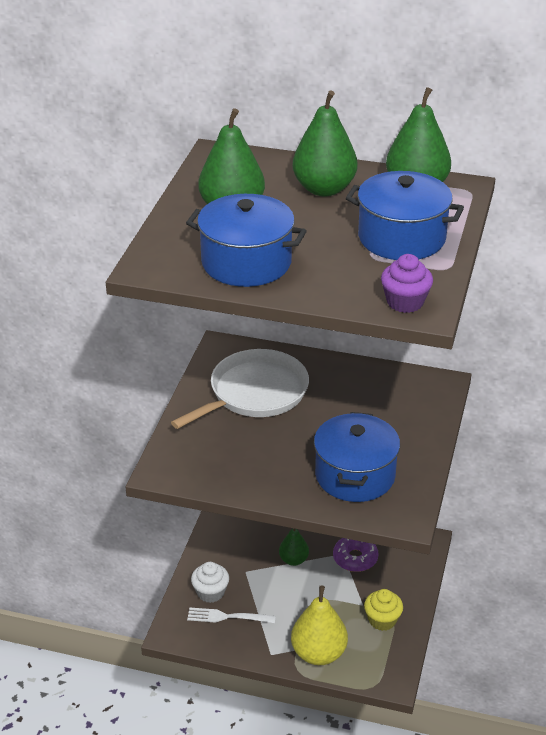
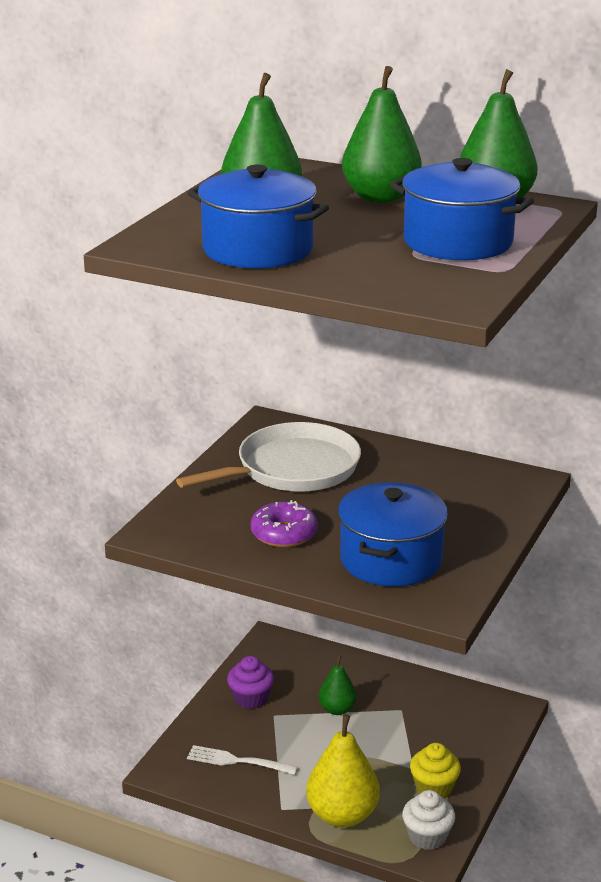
camera: 10 degrees right, 10 degrees down
white cupcake [191,562,229,603] -> white cupcake moved to [402,790,455,850]
purple donut [333,538,379,572] -> purple donut moved to [250,500,318,548]
purple cupcake [381,254,433,313] -> purple cupcake moved to [227,656,274,709]

